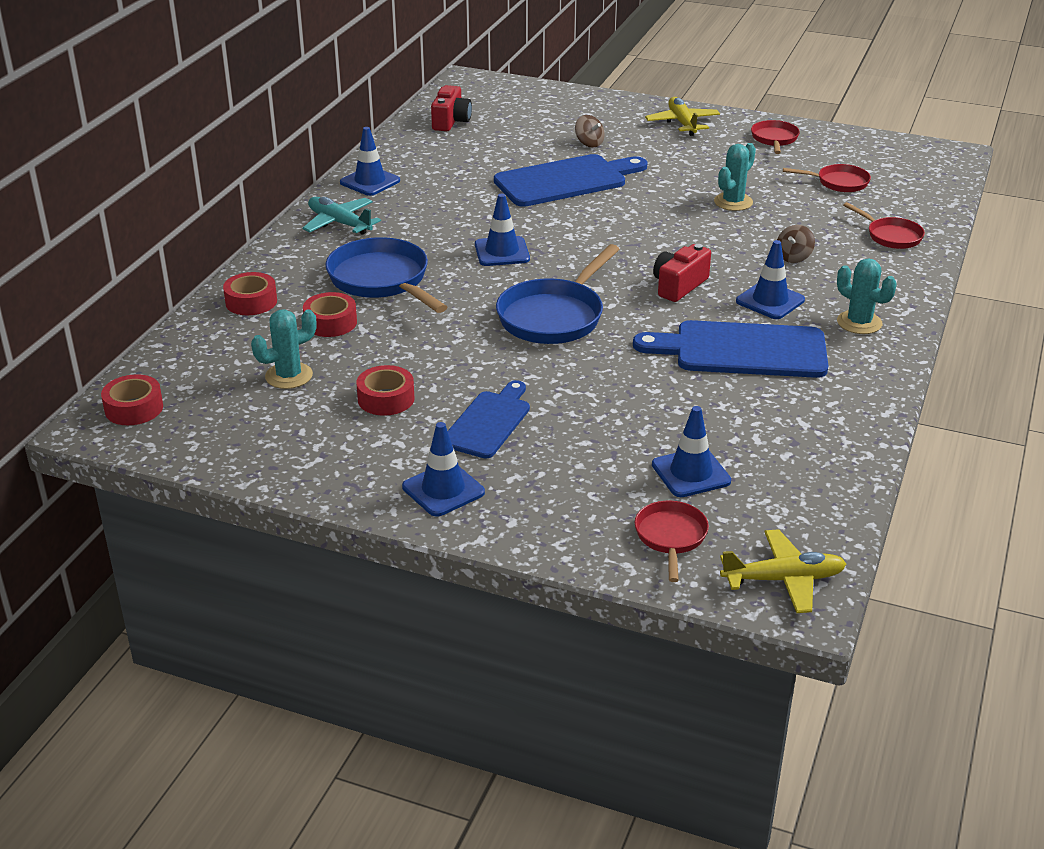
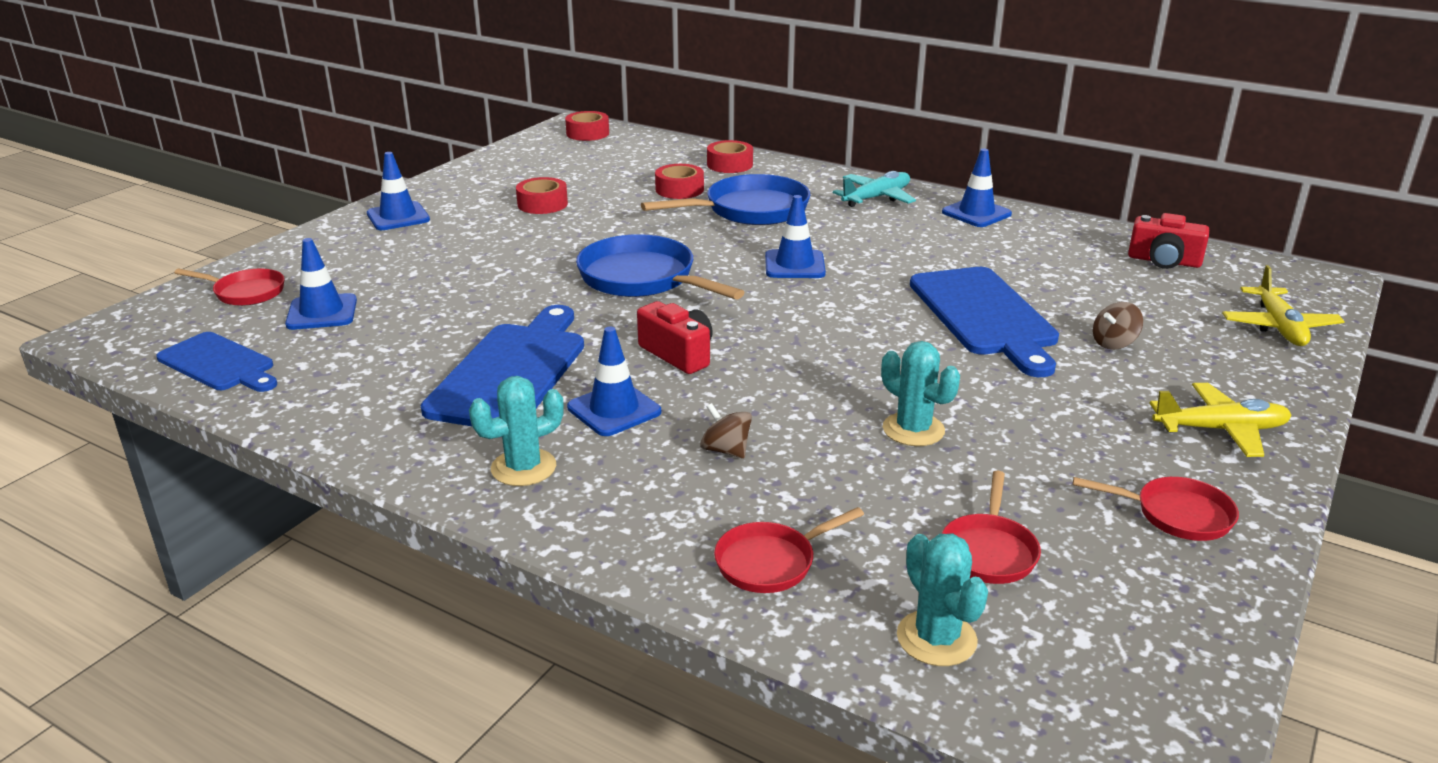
camera: 100 degrees right, 5 degrees down
turquoise cactus [251,309,316,389] -> turquoise cactus moved to [897,534,988,666]
blue cutting board [448,380,530,459] -> blue cutting board moved to [156,332,277,392]
yellow plane [720,529,846,613] -> yellow plane moved to [1222,265,1345,346]

